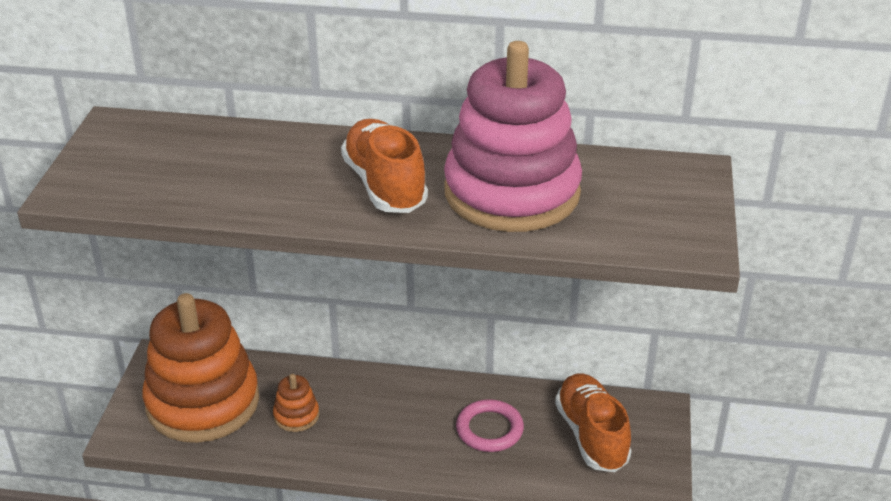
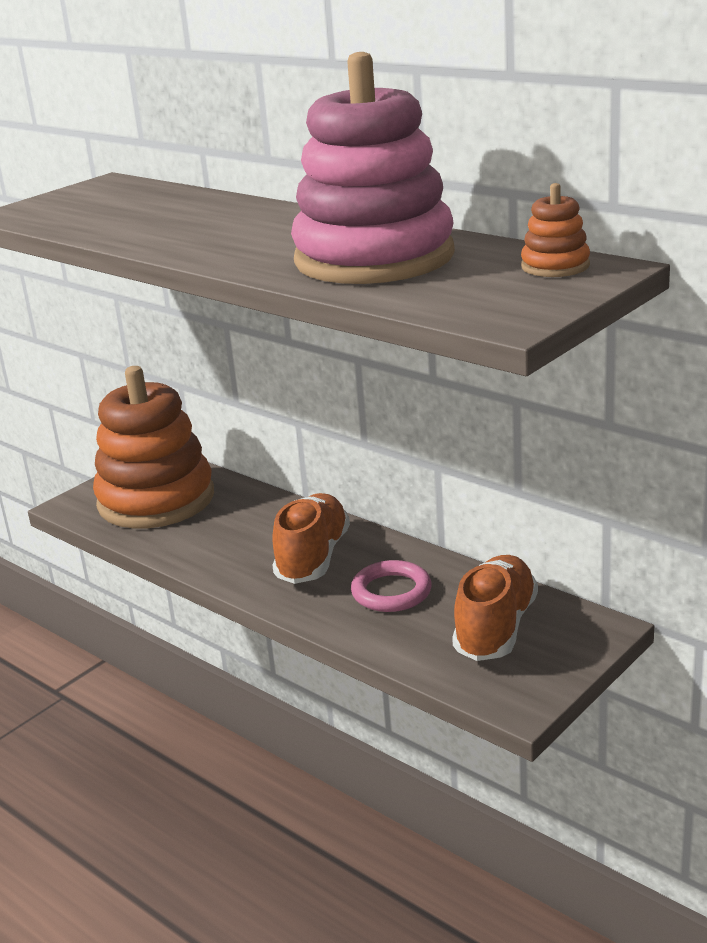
camera: 35 degrees right, 10 degrees down
orange stacking toy [273,374,319,432] -> orange stacking toy moved to [521,183,590,277]
orange shoe [341,119,428,213] -> orange shoe moved to [272,493,350,584]

